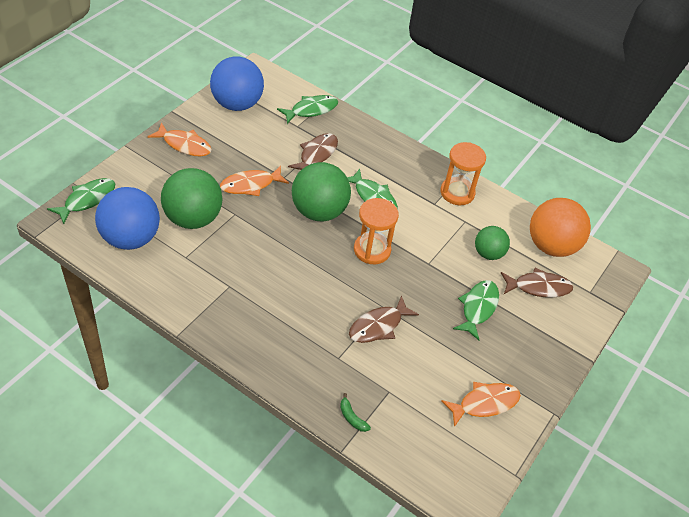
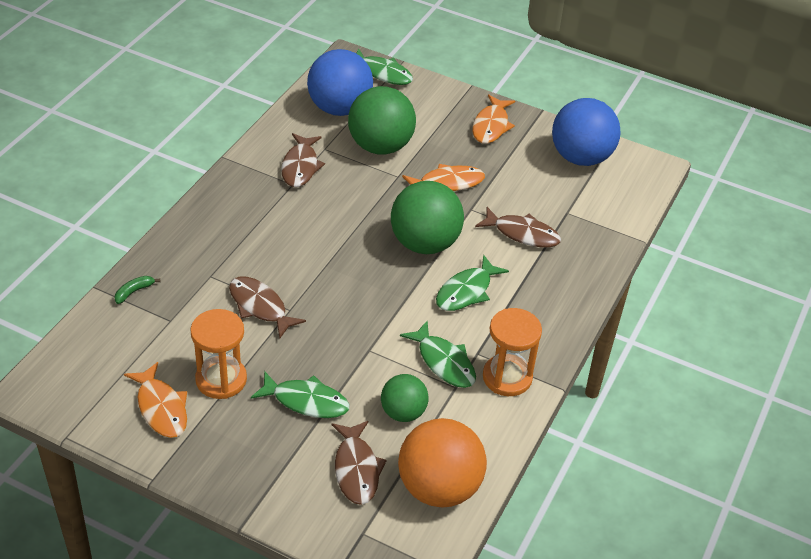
camera: 85 degrees right, 5 degrees down
orange fish [220,166,289,196] -> orange fish turned 105 degrees clockwise [402,164,485,191]
green fish [277,95,338,124] -> green fish moved to [400,321,476,388]
orange hourglass [354,198,399,264] -> orange hourglass moved to [190,309,247,399]
none -> brown fish [281,133,325,187]

